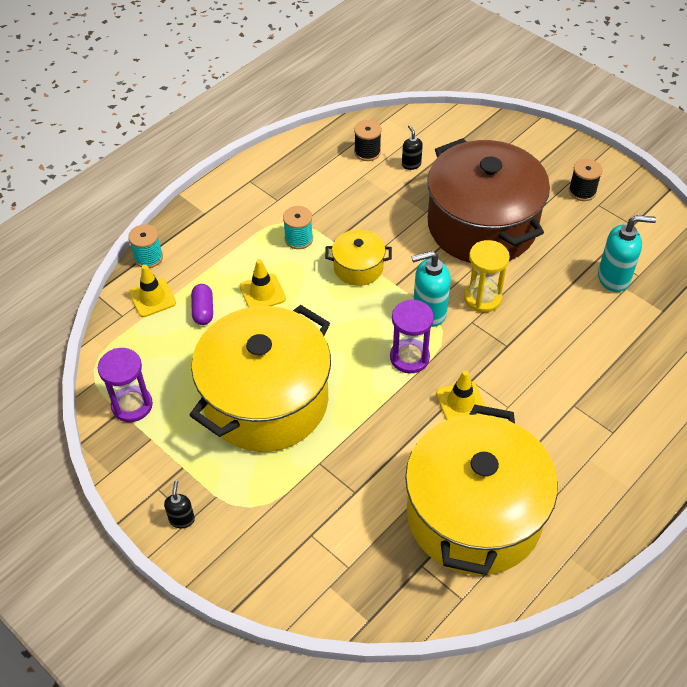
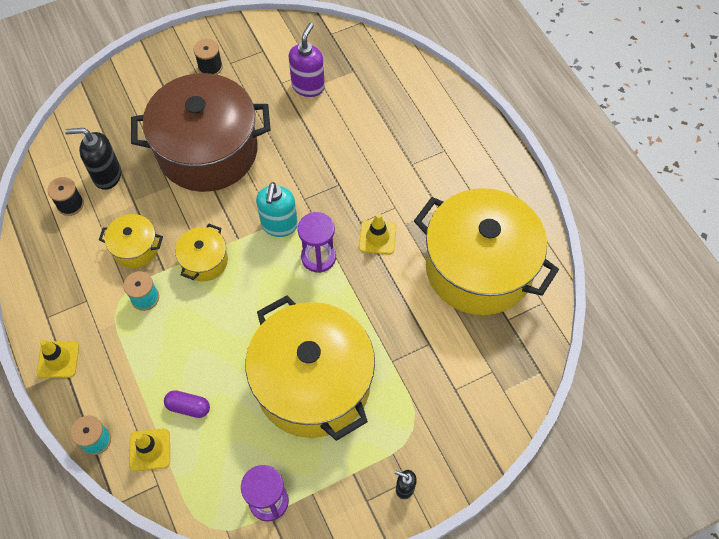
camera: 70 degrees left, 10 degrees up
yellow traffic cone [239,259,286,308] -> yellow traffic cone moved to [37,340,79,378]
black soap dispenser [402,125,423,170] -> black soap dispenser [65,128,121,190], size x1.84
yellow hourglass [464,240,510,313] -> none
turquoise soap dispenser [598,215,656,292] -> purple soap dispenser [289,23,325,97]
none -> yellow pot [99,214,163,268]

